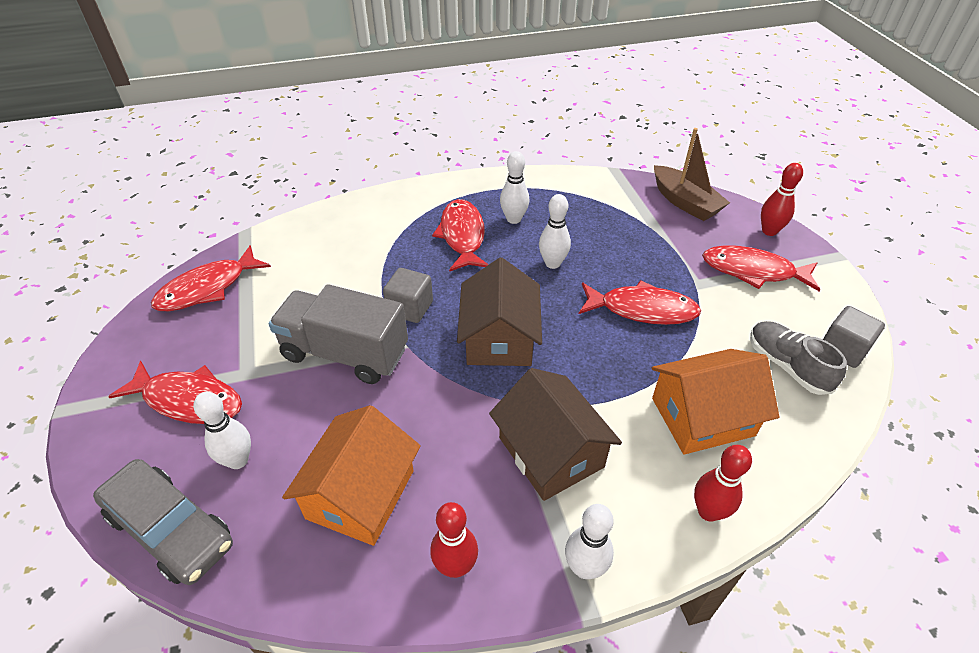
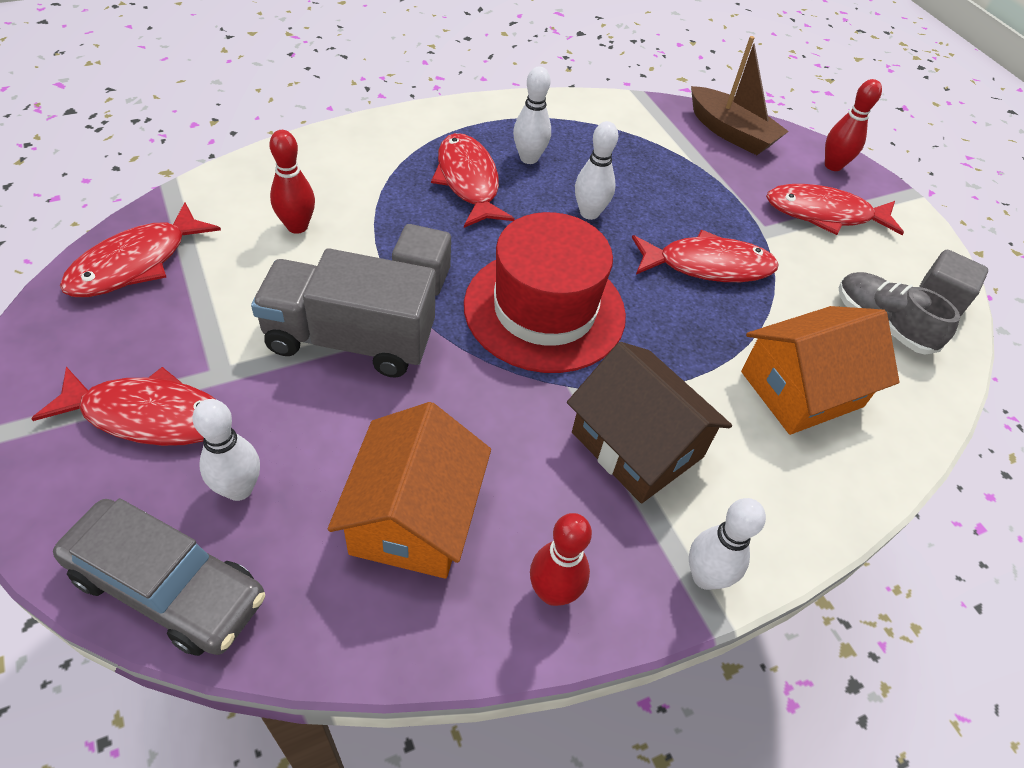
camera: 15 degrees left, 5 degrees up
brown house [457,258,542,366] -> red hat [464,212,626,373]
red bowling pin [694,445,752,522] -> red bowling pin moved to [270,130,315,234]

